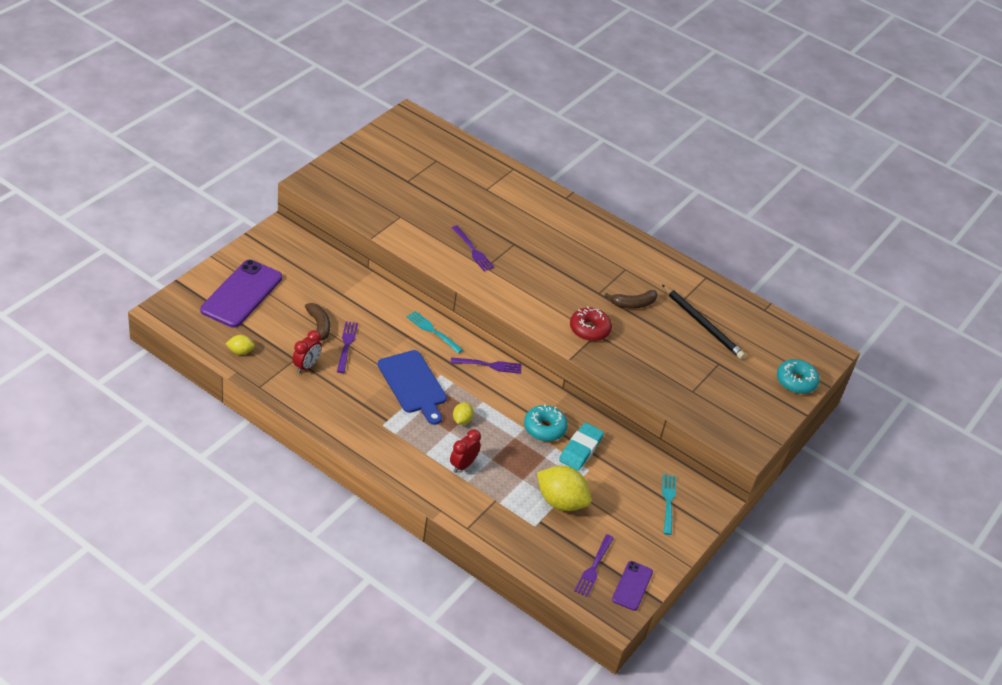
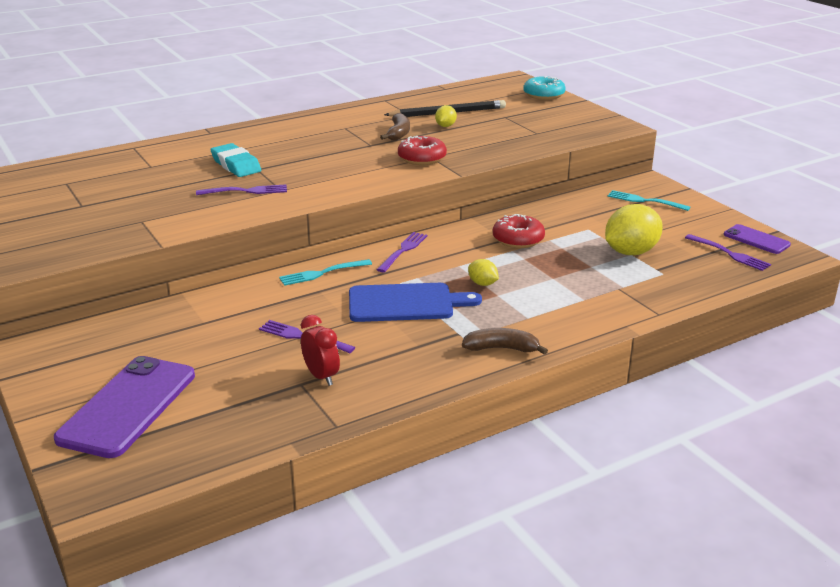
camera: 60 degrees left, 15 degrees down
purple phone [200,260,282,328] -> purple phone turned 60 degrees clockwise [54,356,195,458]
yellow lemon [226,335,255,355] -> yellow lemon moved to [435,105,457,127]
brown banana [305,303,330,341] -> brown banana moved to [462,328,548,355]
red clock [450,429,481,473] -> none
turquoise donut [524,404,568,441] -> red donut [493,214,545,248]
turquoise eraser [559,423,604,471] -> turquoise eraser moved to [210,143,262,177]

